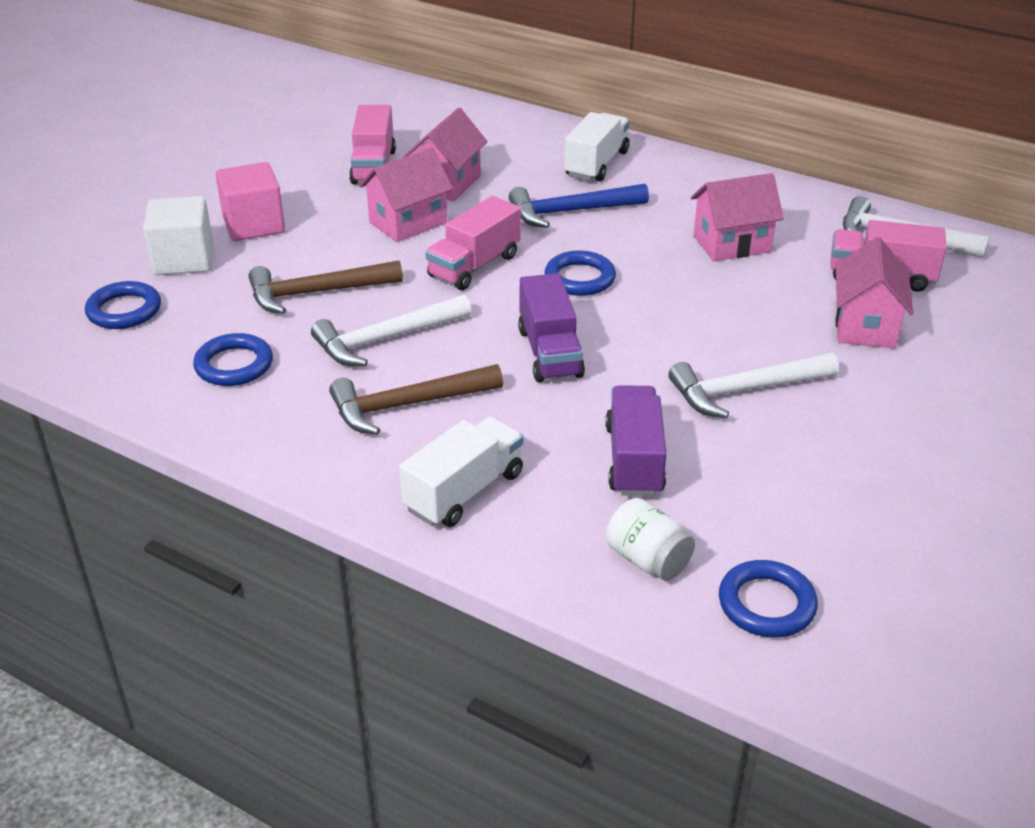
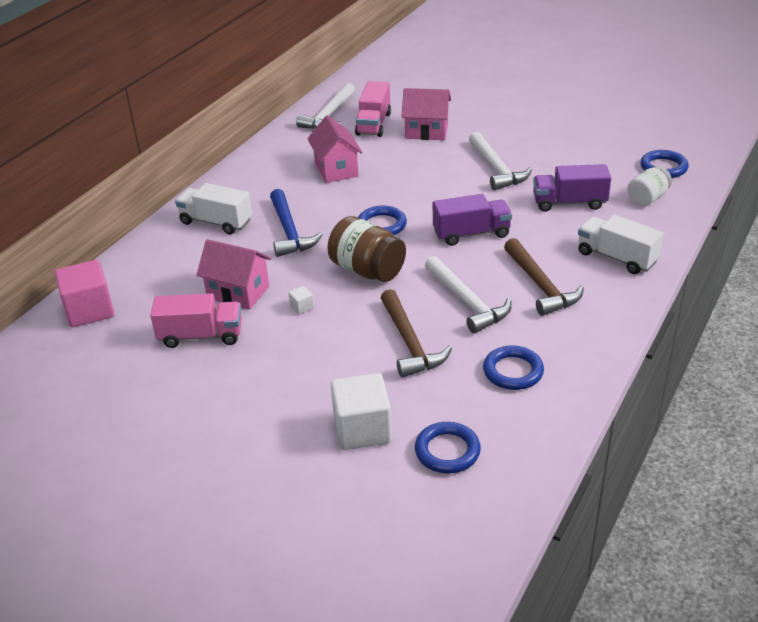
camera: 90 degrees left, 0 degrees up
pink cube [215,162,285,241] -> pink cube moved to [55,260,114,327]
pink house [359,148,453,242] -> white cube [289,286,314,314]
pink truck [425,196,521,290] -> brown jar [328,216,406,282]

